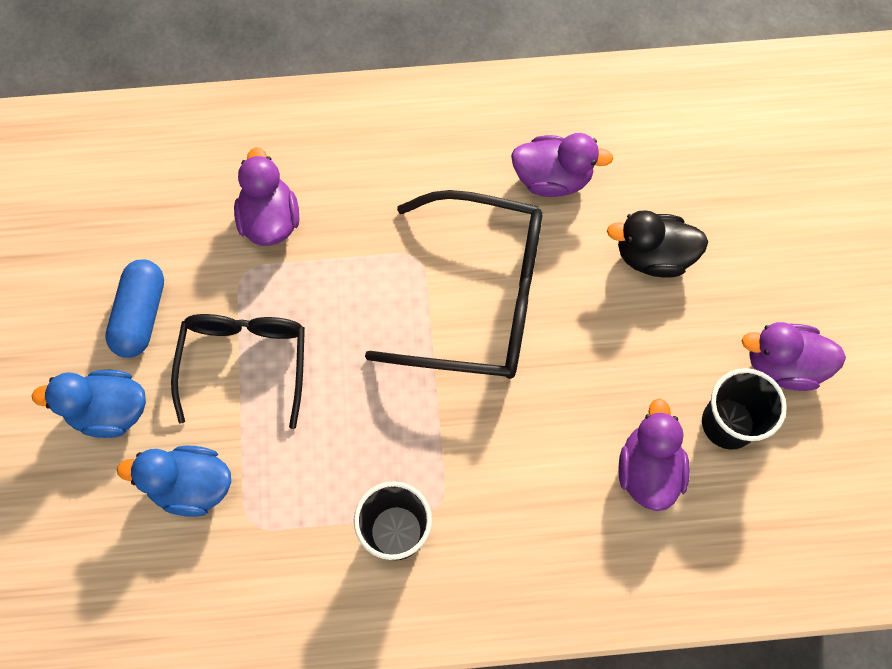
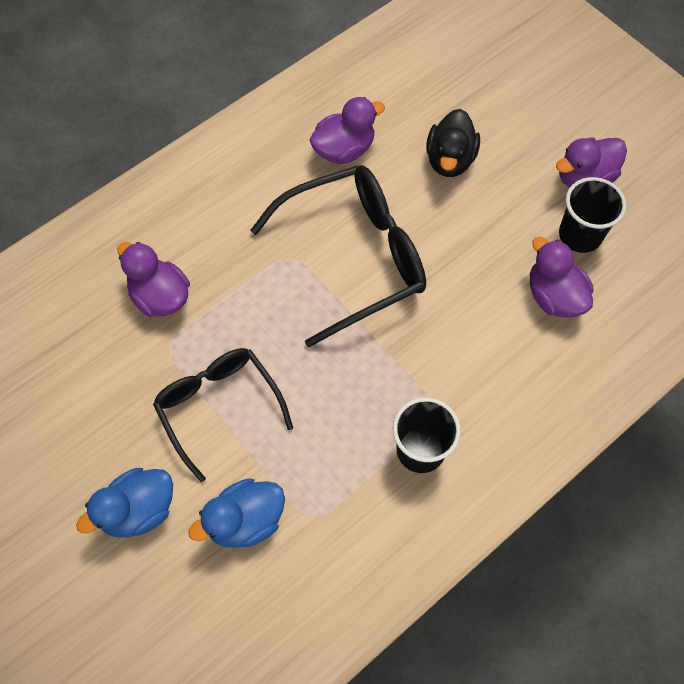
camera: 35 degrees left, 5 degrees down
blue capsule [105,259,164,358] -> none
black duck [607,210,708,277] -> black duck turned 45 degrees counterclockwise [426,109,480,177]

